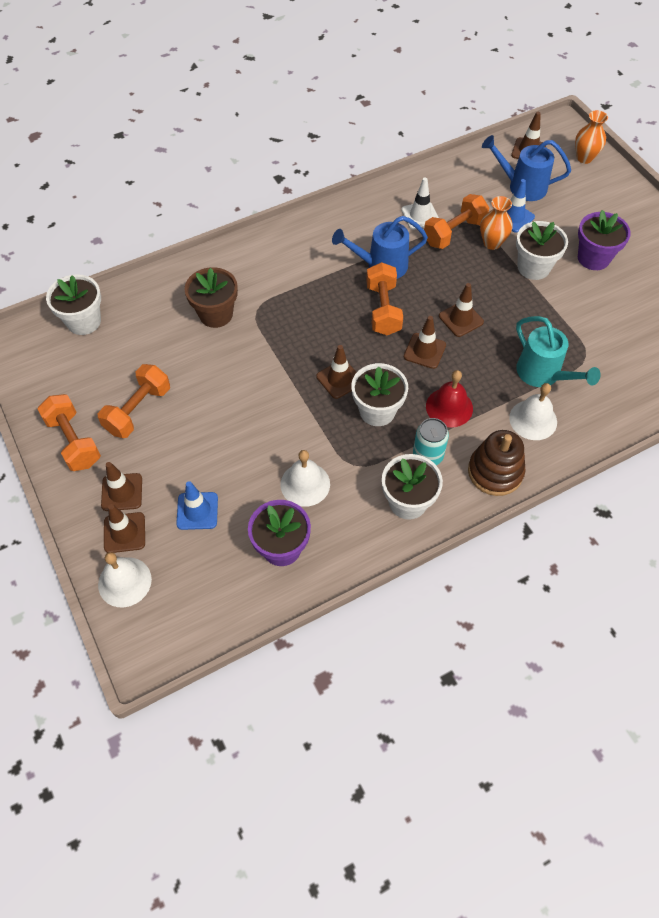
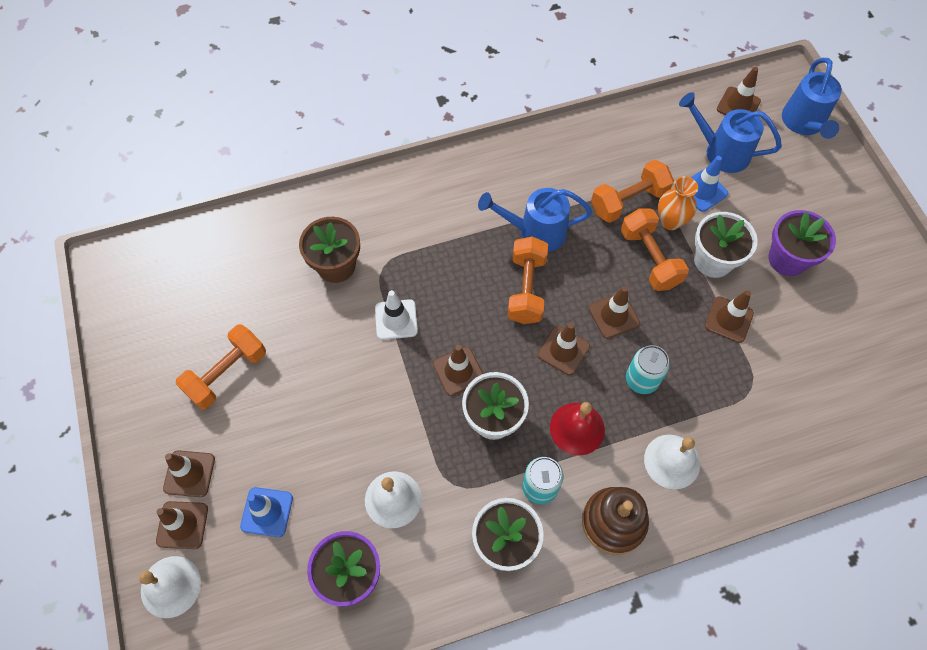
camera: 10 degrees right, 5 degrees up
orange dumbbell [38,394,101,471] -> orange dumbbell moved to [621,209,689,291]
white flower pot [46,274,101,335] -> none
white traffic cone [401,178,439,230] -> white traffic cone moved to [375,290,418,340]
turquoise watering can [516,316,601,387] -> none
orange vase [575,110,608,164] -> blue watering can [782,58,842,139]
none -> turquoise can [626,345,670,394]
none -> brown traffic cone [705,290,754,343]

